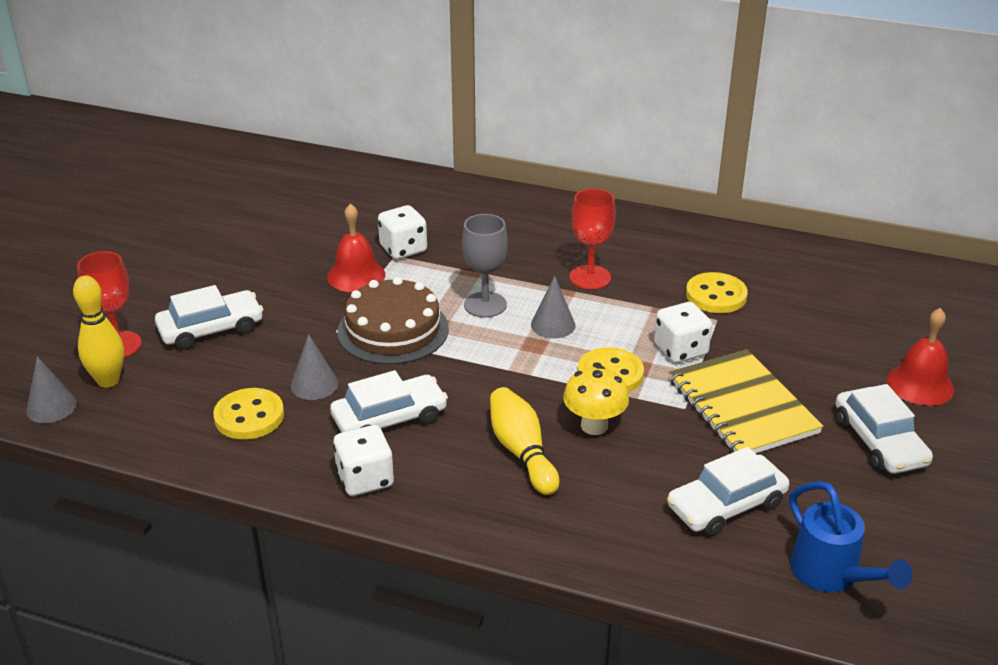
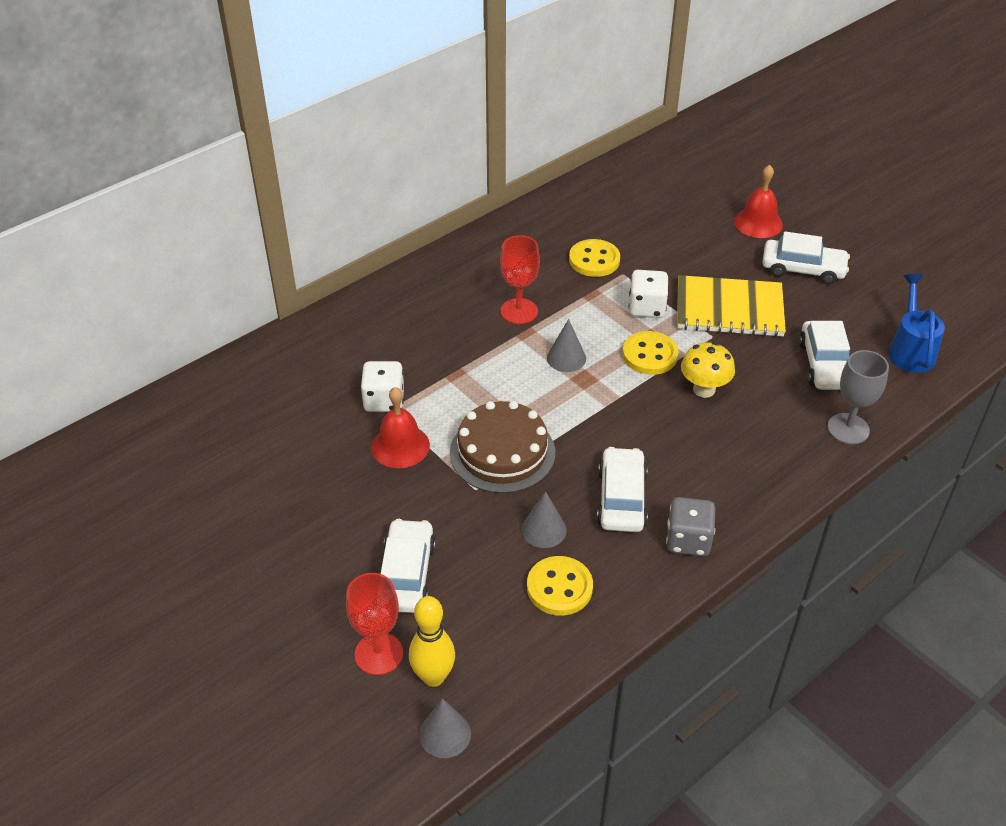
camera: 60 degrees left, 10 degrees up
white dice [333,425,394,496] -> grey dice [666,497,715,556]
grey goblet [462,214,508,318] -> grey goblet moved to [827,350,889,444]
yellow bowling pin [490,387,559,495] -> none
blue watering can [789,481,913,592] -> blue watering can turned 90 degrees counterclockwise [889,274,945,373]

